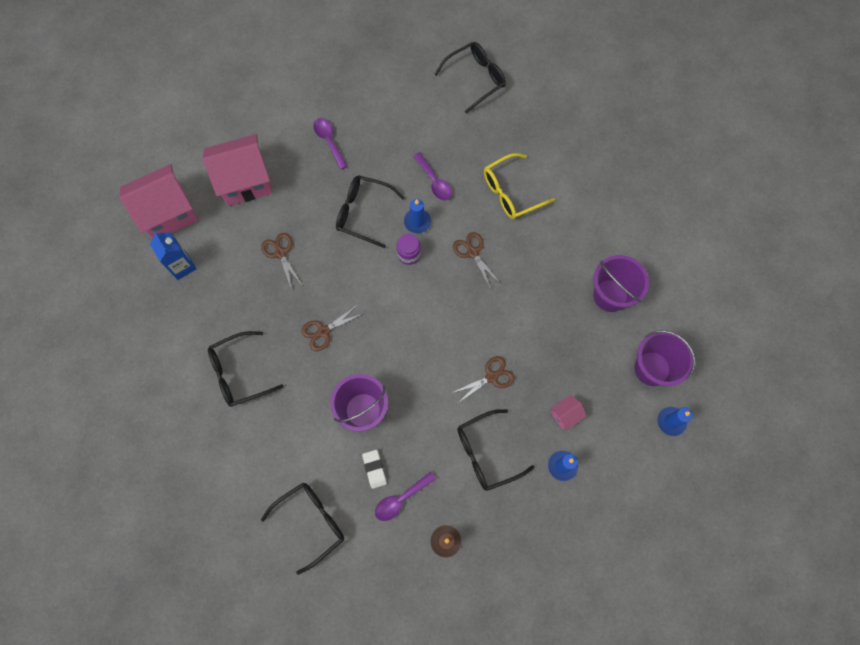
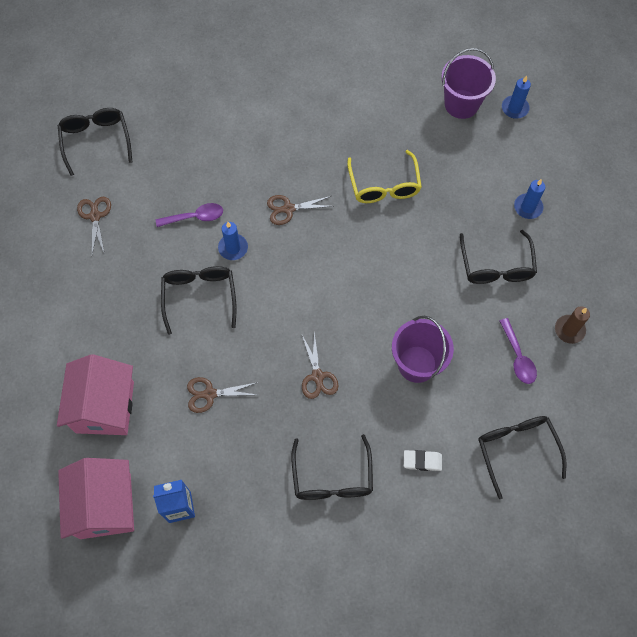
camera: 70 degrees left, 5 degrees down
purple spoon [313,118,347,170] -> none
black glasses [336,175,405,248] -> black glasses turned 135 degrees clockwise [161,266,237,335]
white eraser [362,450,387,489] -> white eraser moved to [404,450,442,471]
purple jar [397,234,421,265] -> none
brown scissors [452,356,515,403] -> brown scissors moved to [77,196,111,255]
yellow glasses [484,153,555,219] -> yellow glasses moved to [347,150,422,203]
pink house [550,395,587,430] -> none
purple bucket [593,255,649,312] -> none

